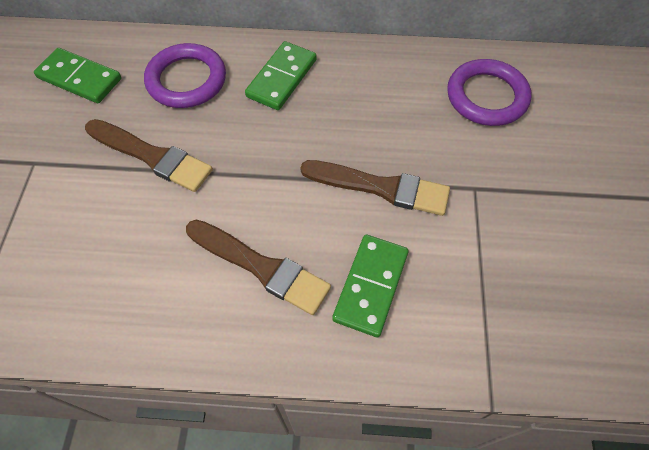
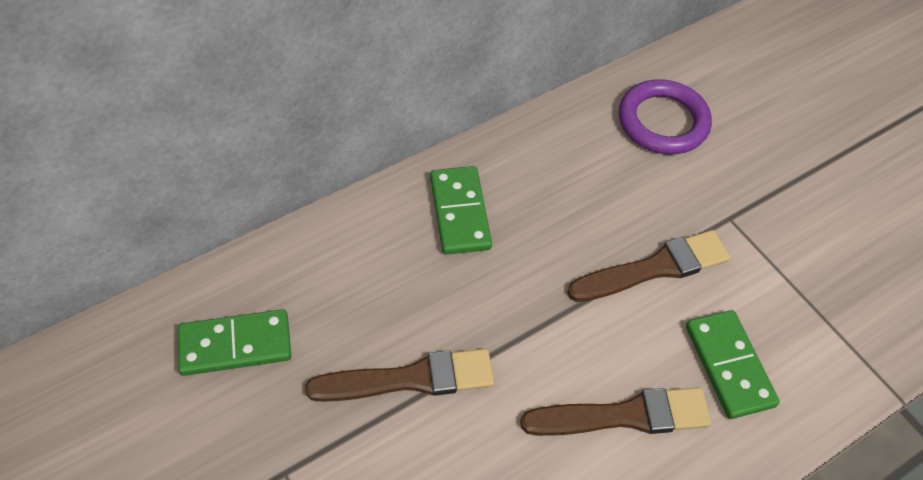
camera: 40 degrees left, 5 degrees down
purple ring [144,43,226,108] -> none

